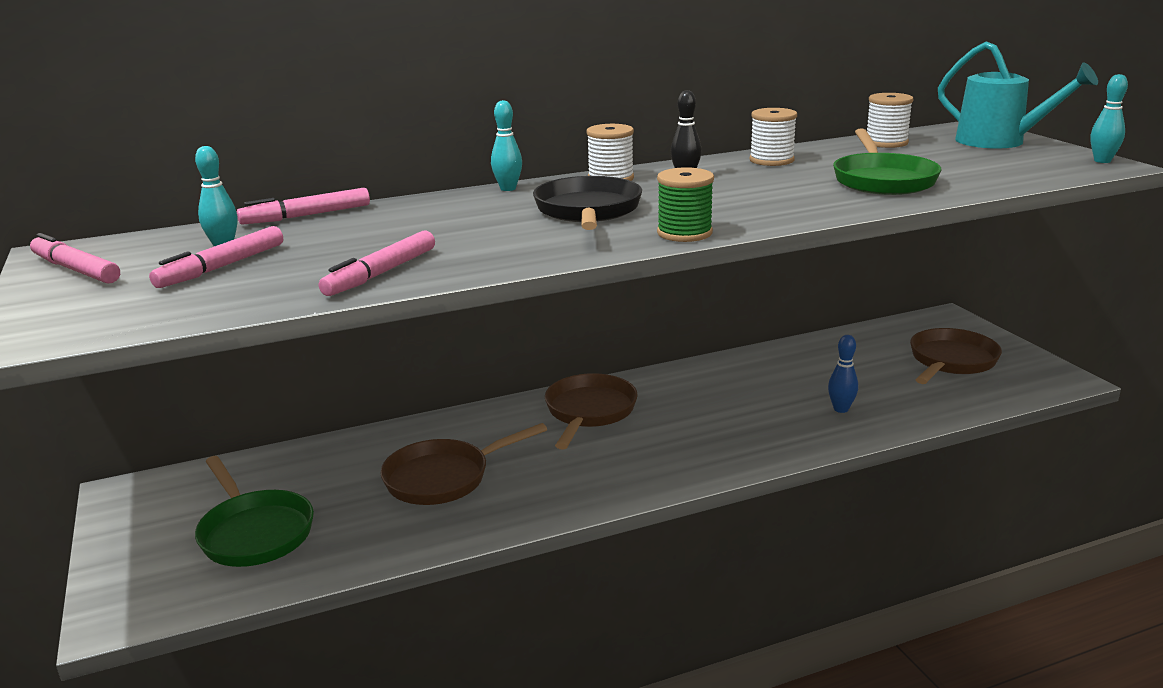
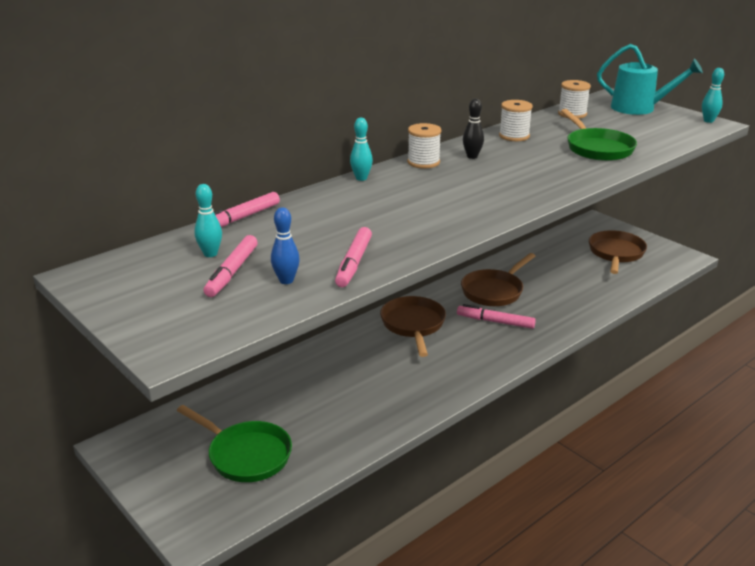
camera: 20 degrees left, 5 degrees up
pink marker [30,233,120,284] -> pink marker moved to [457,304,536,329]
brown pan [380,423,547,505] -> brown pan moved to [461,253,535,306]
black pan [533,176,642,230] -> none
green spool [657,167,714,242] -> none
blue bowling pin [828,335,858,413] -> blue bowling pin moved to [271,207,300,284]

